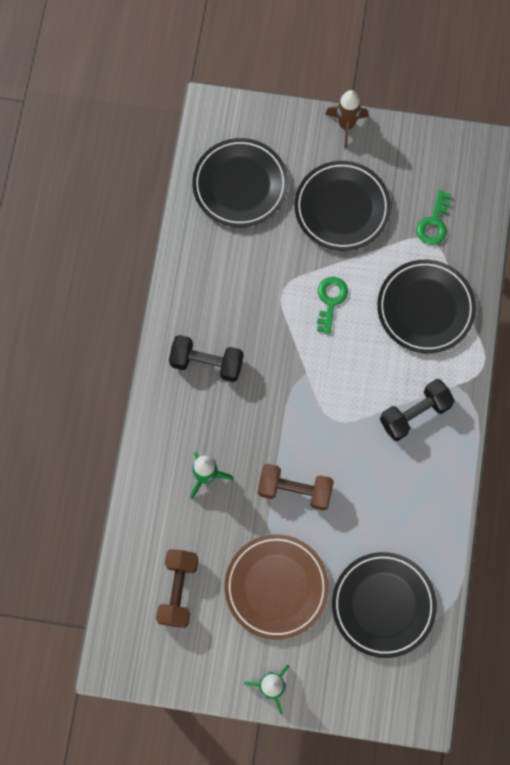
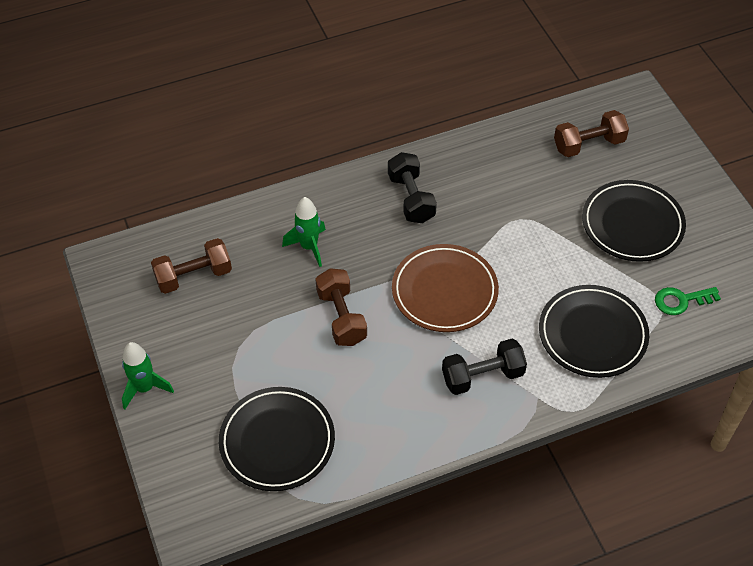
camera: 60 degrees right, 20 degrees down
black plate [192,138,288,227] -> brown dumbbell [554,110,629,157]
brown plate [225,534,329,640] -> brown plate moved to [392,244,499,332]
green key [317,277,348,334] -> none
brown rocket [325,90,369,149] -> none
black dumbbell [380,379,455,441] -> black dumbbell turned 45 degrees counterclockwise [442,339,527,395]

